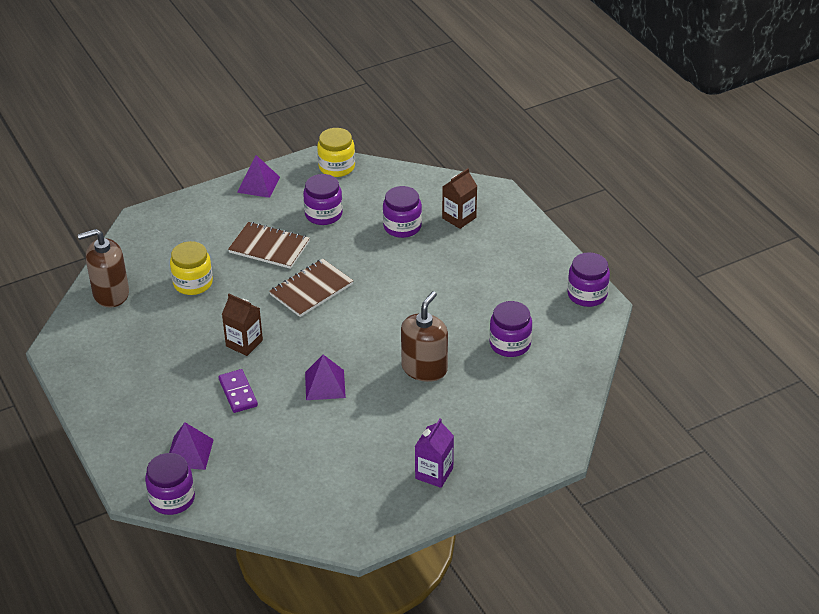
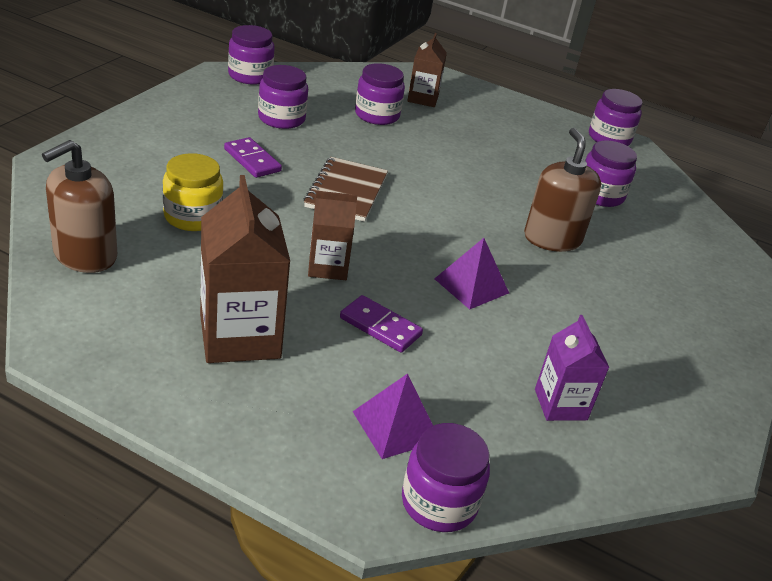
camera: 40 degrees left, 5 degrees down
brown notebook [228,222,310,269] -> purple domino [224,137,282,178]
purple pyramid [237,155,280,198] -> none
yellow jar [317,128,355,177] -> purple jar [228,25,274,85]
purple carton [415,418,454,488] -> purple carton moved to [535,315,609,421]
none -> brown carton [200,175,291,363]

